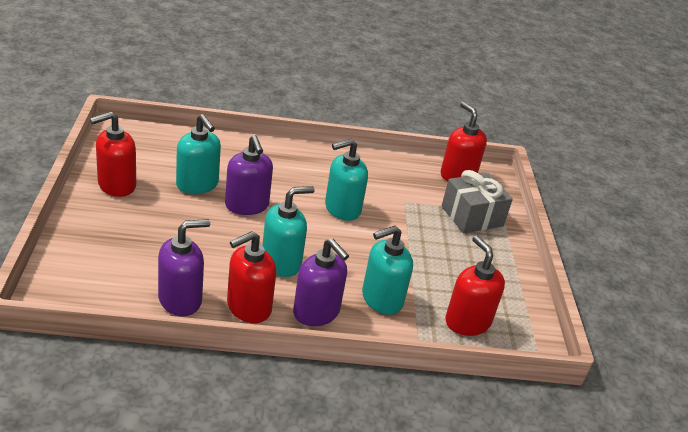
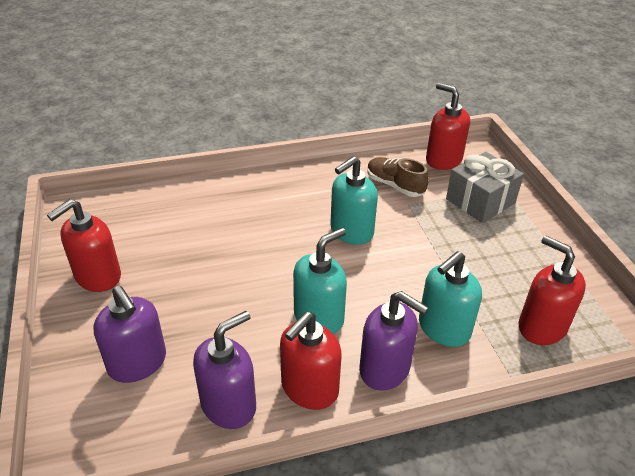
camera: 10 degrees left, 5 degrees up
turquoise soap dispenser [176,114,221,194] -> none
purple soap dispenser [225,135,273,215] -> purple soap dispenser moved to [94,286,166,383]
none -> brown shoe [367,157,429,197]

